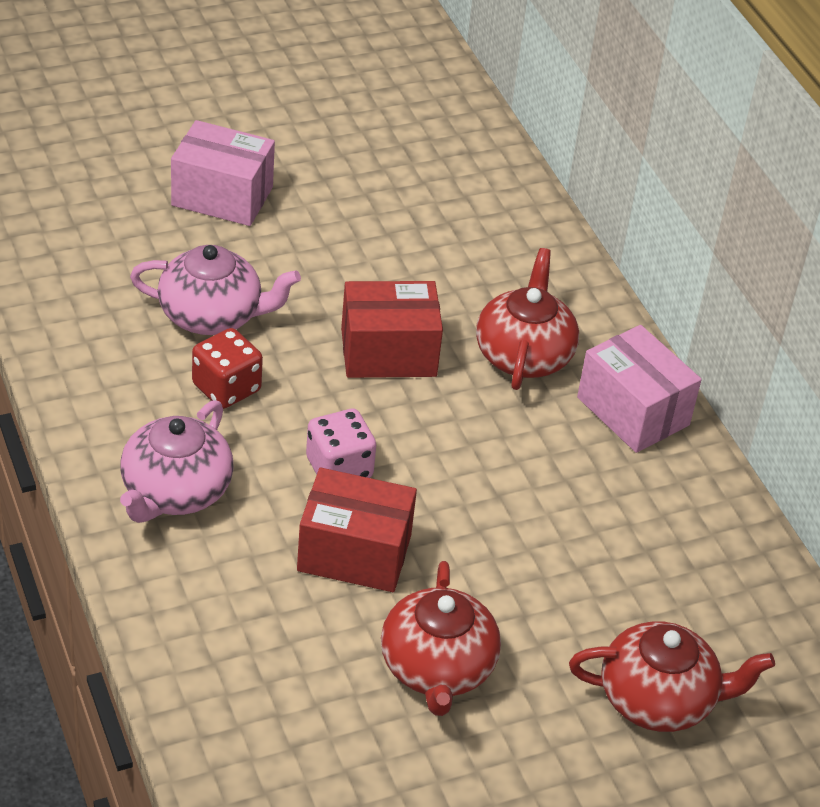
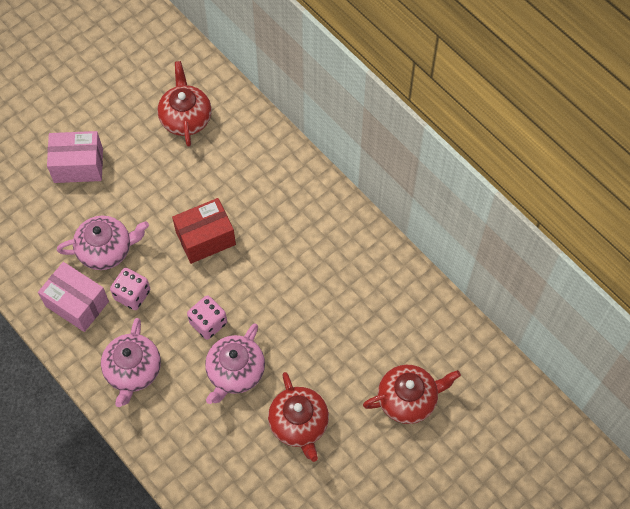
camera: 15 degrees left, 20 degrees up
red dice [192,328,263,409] -> pink dice [110,268,150,310]
red box [297,468,417,592] -> pink teapot [205,323,265,404]
red teapot [476,248,579,390] -> red teapot moved to [157,61,212,147]
pink box [577,325,702,453] -> pink box moved to [38,262,109,332]

